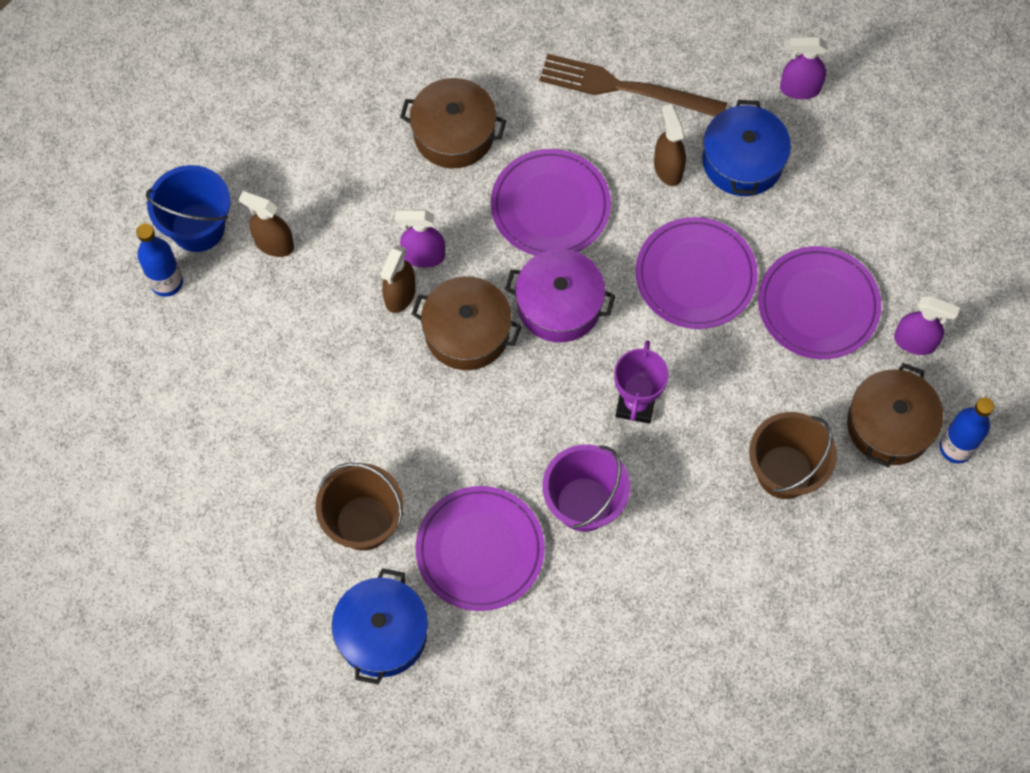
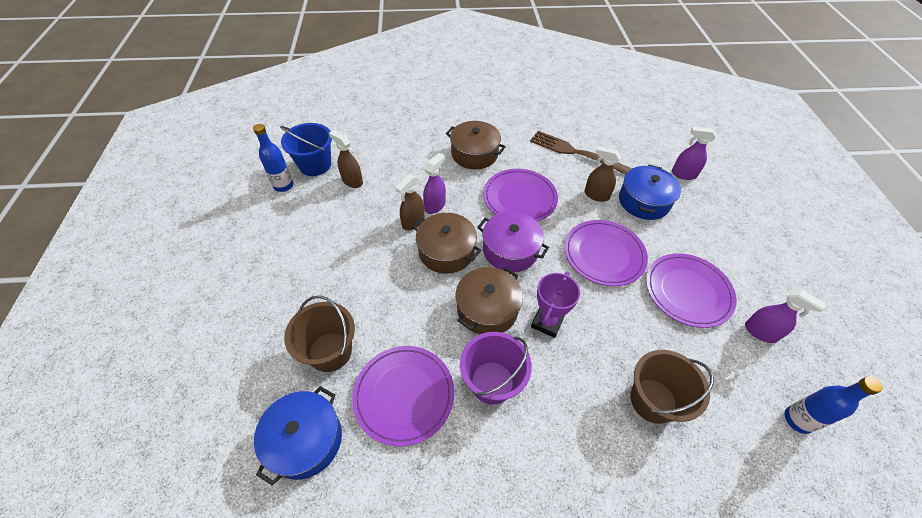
camera: 15 degrees right, 15 degrees down
purple spray bottle [395,210,445,268] -> purple spray bottle turned 105 degrees clockwise [423,153,446,214]
brown spray bottle [654,104,686,186] -> brown spray bottle turned 60 degrees counterclockwise [584,146,621,202]
brown pot [847,363,943,467] -> brown pot moved to [456,267,523,334]

